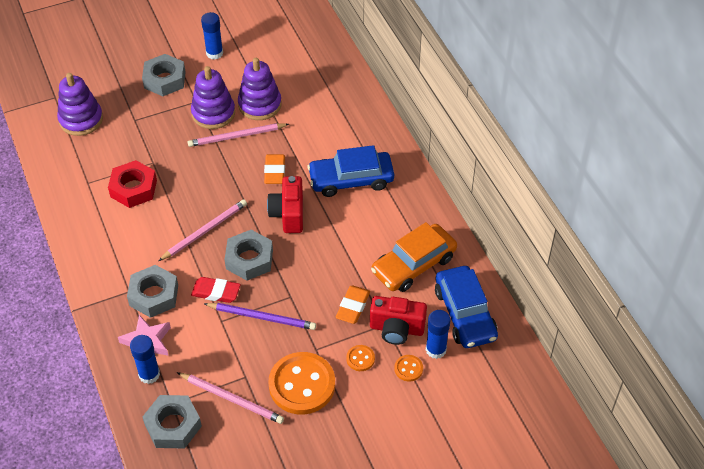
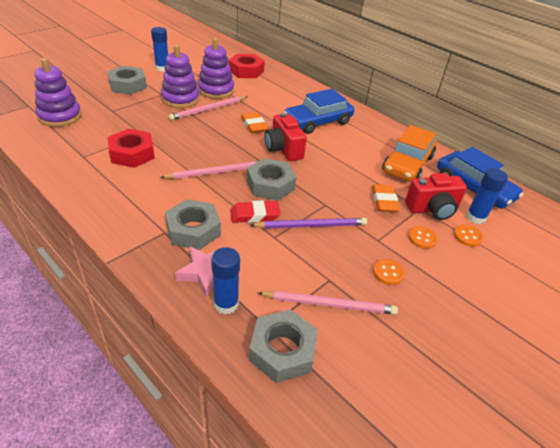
camera: 25 degrees left, 10 degrees down
pink pencil [159,200,247,261] -> pink pencil turned 45 degrees clockwise [160,161,258,179]
orange button [268,352,335,415] -> orange button [373,259,405,285], size x0.44
none -> red nut [229,54,265,78]

